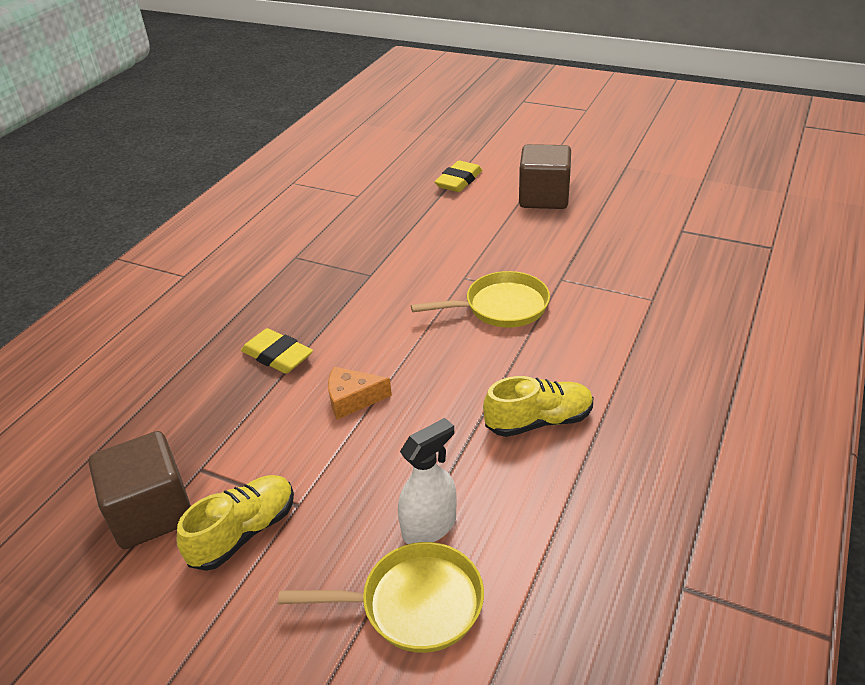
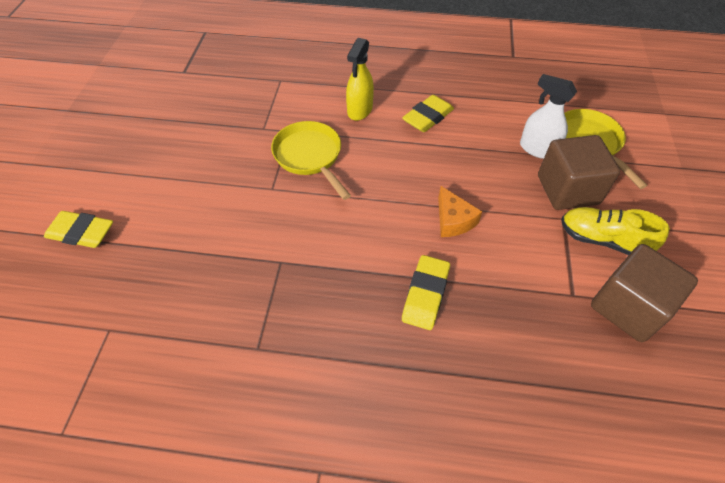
camera: 110 degrees left, 15 degrees up
yellow shoe [483,376,593,437] -> yellow eraser [402,95,454,132]
brown cube [519,144,571,209] -> brown cube moved to [538,135,620,210]
none -> yellow spray bottle [346,38,374,121]

